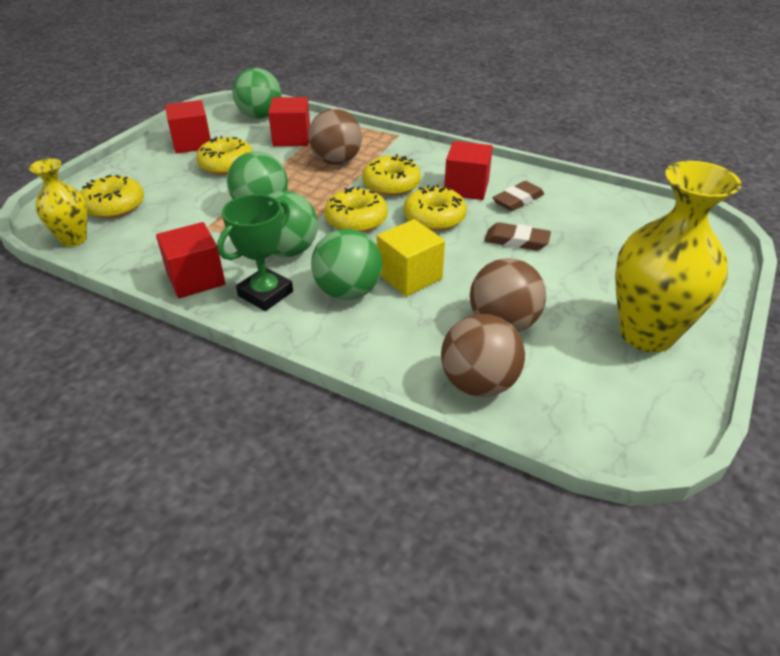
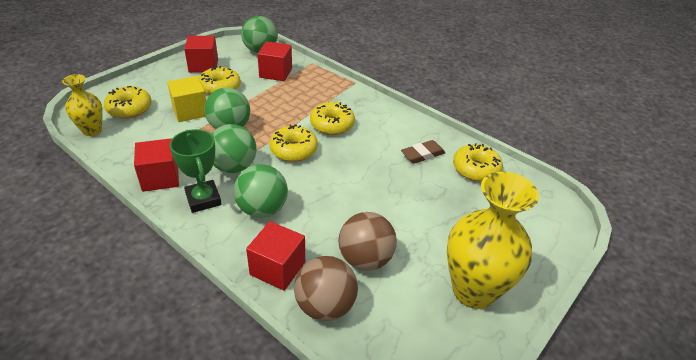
camera: 10 degrees right, 0 degrees up
green trophy [217,194,293,311] -> green trophy turned 75 degrees counterclockwise [170,129,222,213]
brown ball [308,109,362,165] -> none
yellow cube [377,219,445,297] -> yellow cube moved to [167,76,206,122]
yellow donut [404,184,467,231] -> yellow donut moved to [453,143,503,182]
red cube [444,141,493,200] -> red cube moved to [246,221,305,291]
brown eraser [484,222,551,251] -> none

